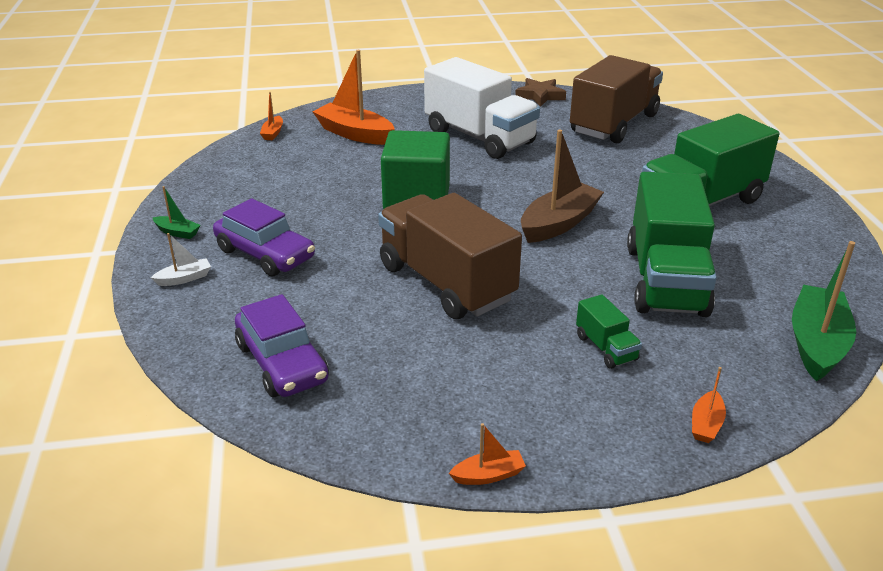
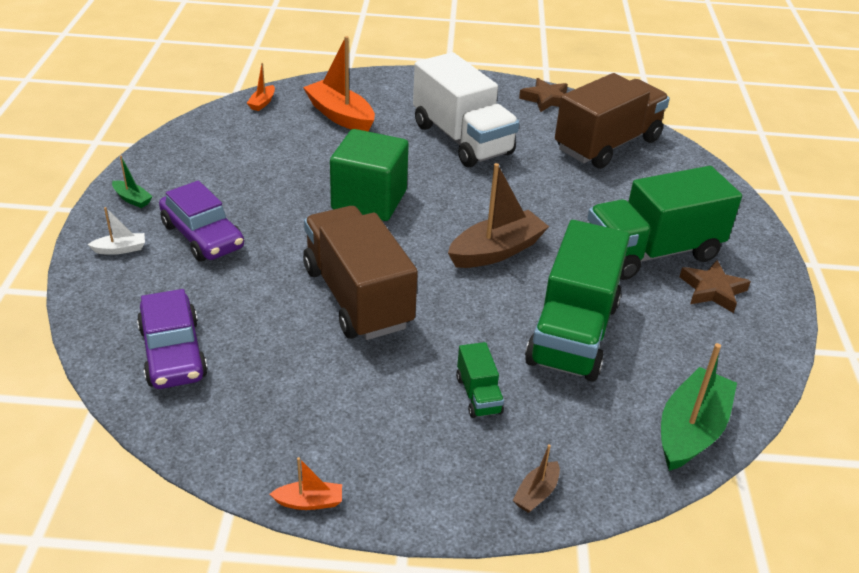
camera: 10 degrees right, 5 degrees up
orange boat [692,367,726,443] -> brown boat [513,444,560,513]
none -> brown star [680,260,751,313]

